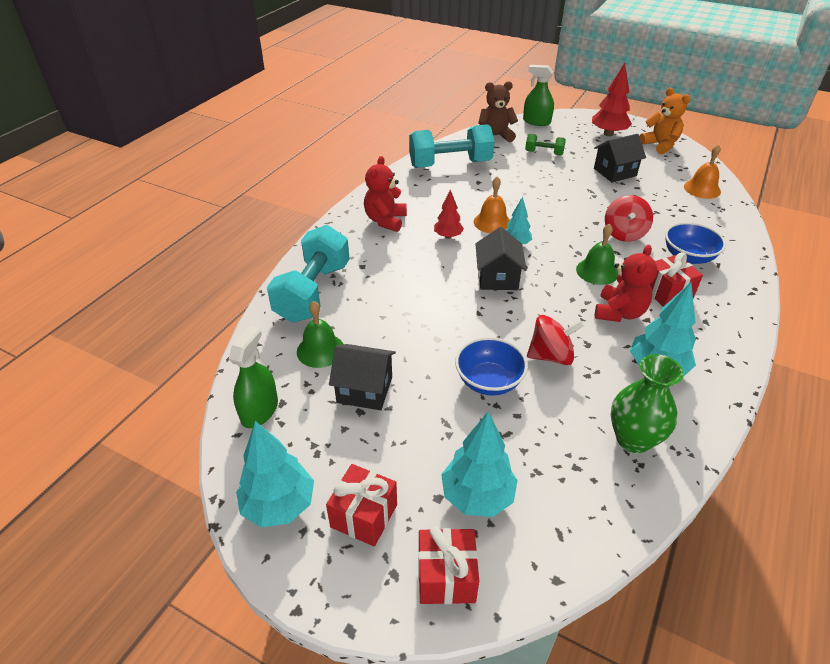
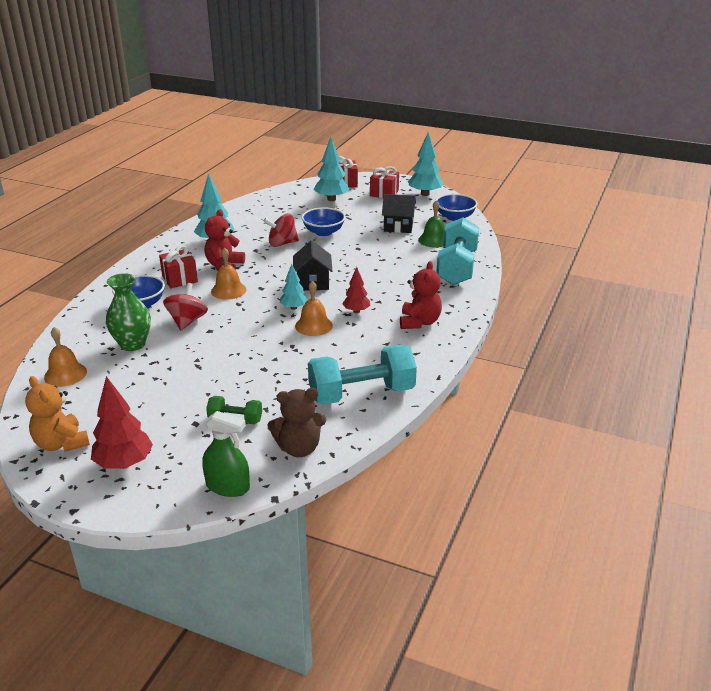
camera: 175 degrees right, 10 degrees down
green spray bottle [229,325,278,428] -> blue bowl [435,194,478,221]
green bell [576,223,618,285] -> orange bell [211,247,246,300]
black house [594,134,646,182] -> none
green vase [611,354,684,453] -> green vase moved to [106,273,151,351]

